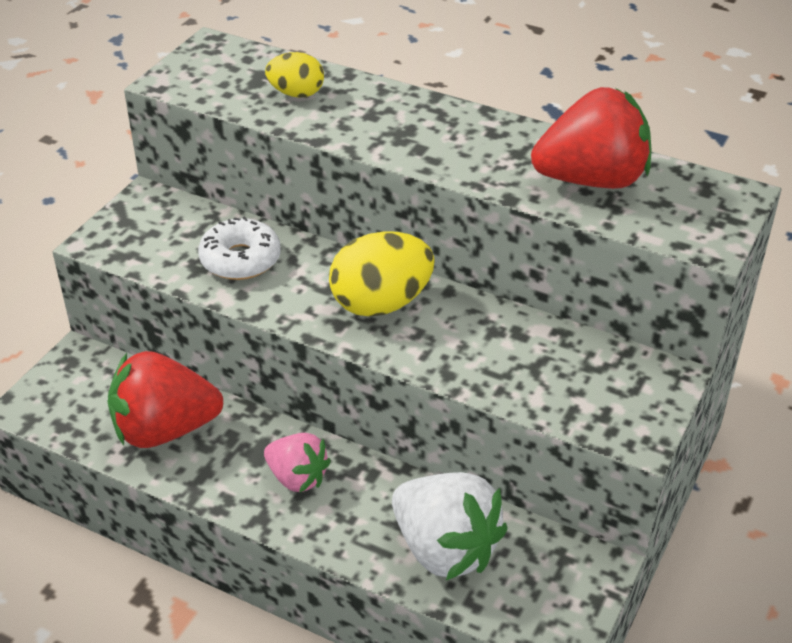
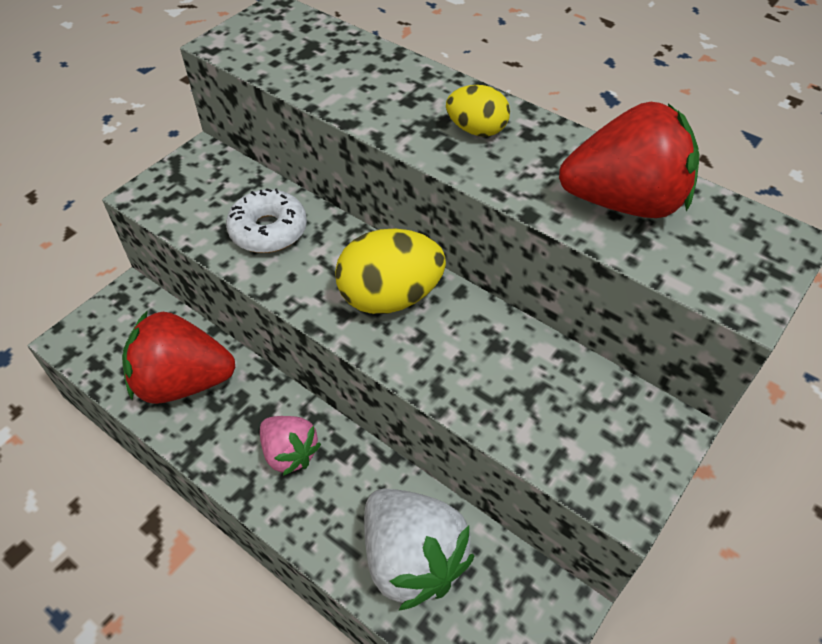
camera: 10 degrees right, 10 degrees up
yellow egg [265,52,324,98] -> yellow egg moved to [446,85,510,137]

